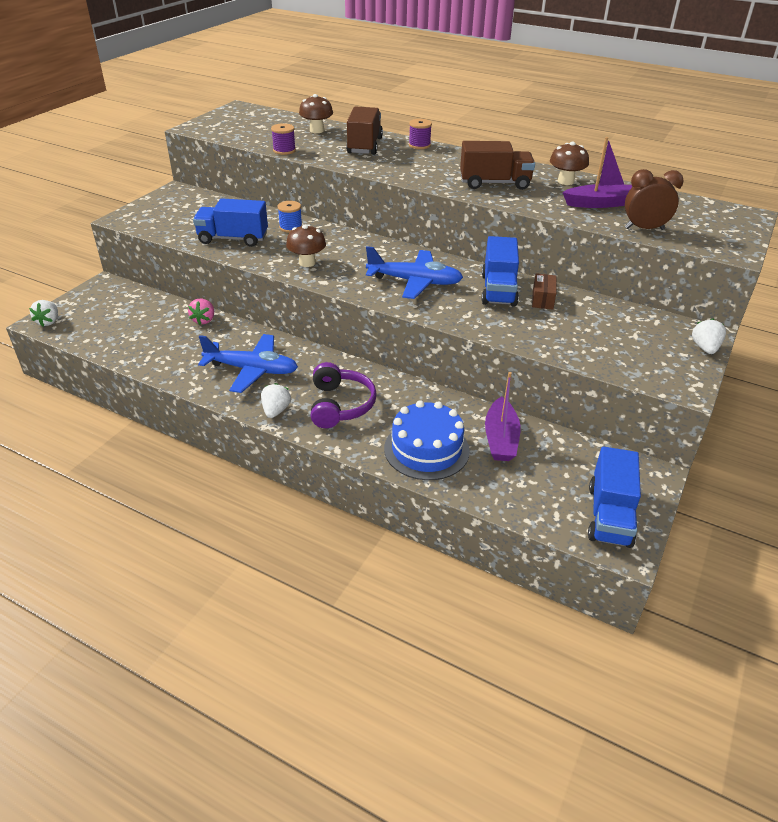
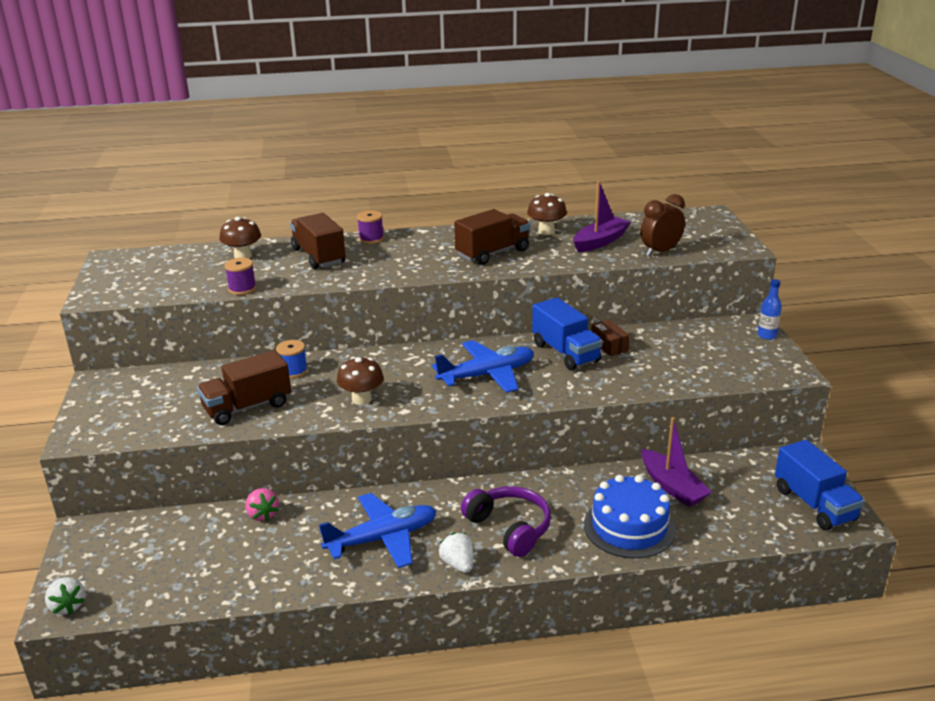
camera: 35 degrees left, 10 degrees down
blue truck [193,198,268,247] -> brown truck [197,350,291,425]
white strawberry [692,318,726,354] -> blue bottle [758,279,782,340]

